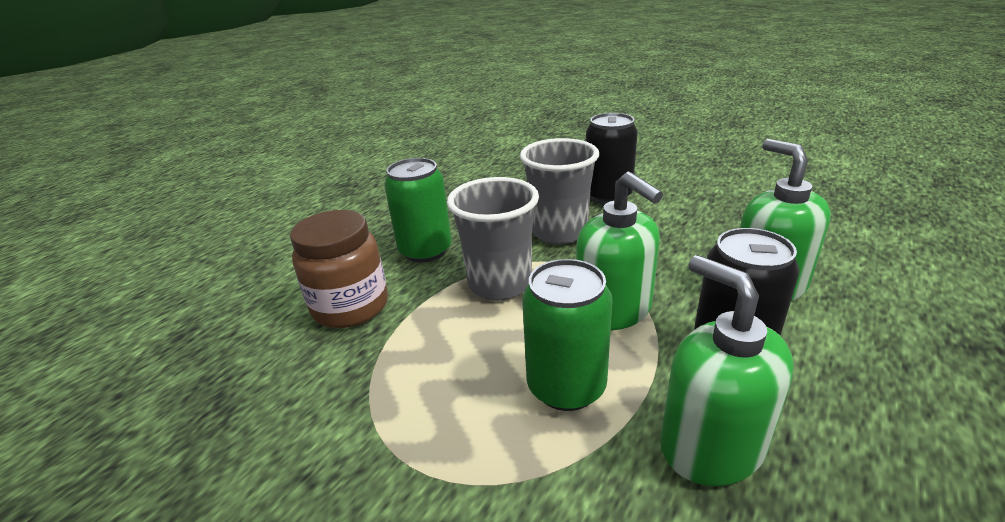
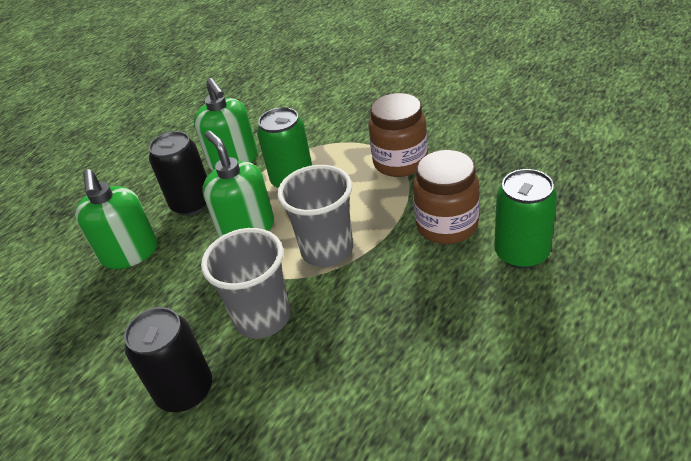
camera: 175 degrees left, 10 degrees up
green can [384,158,452,263] -> green can moved to [494,169,557,269]
none -> brown jar [368,93,428,177]

